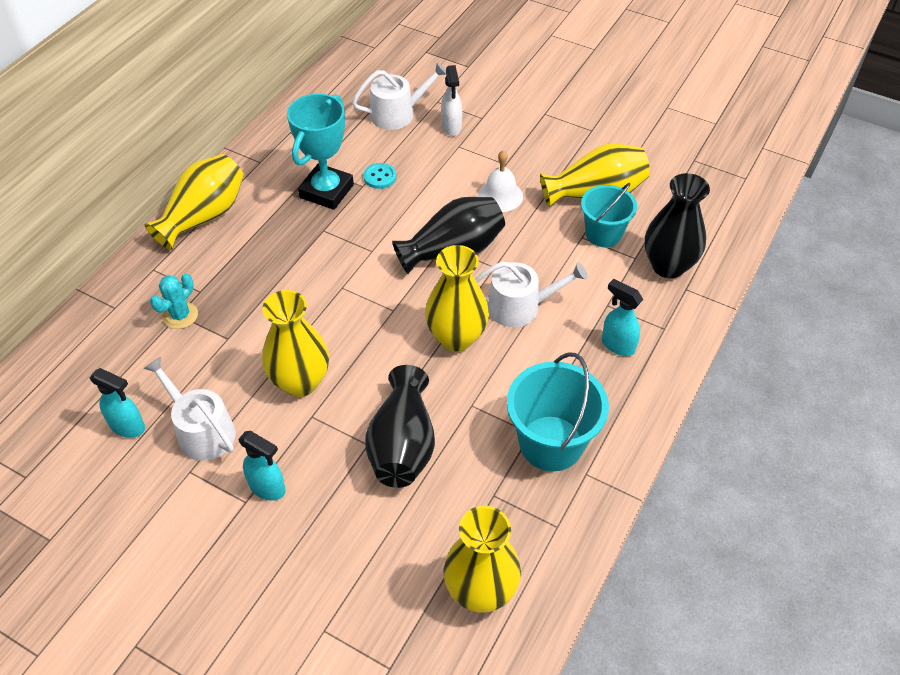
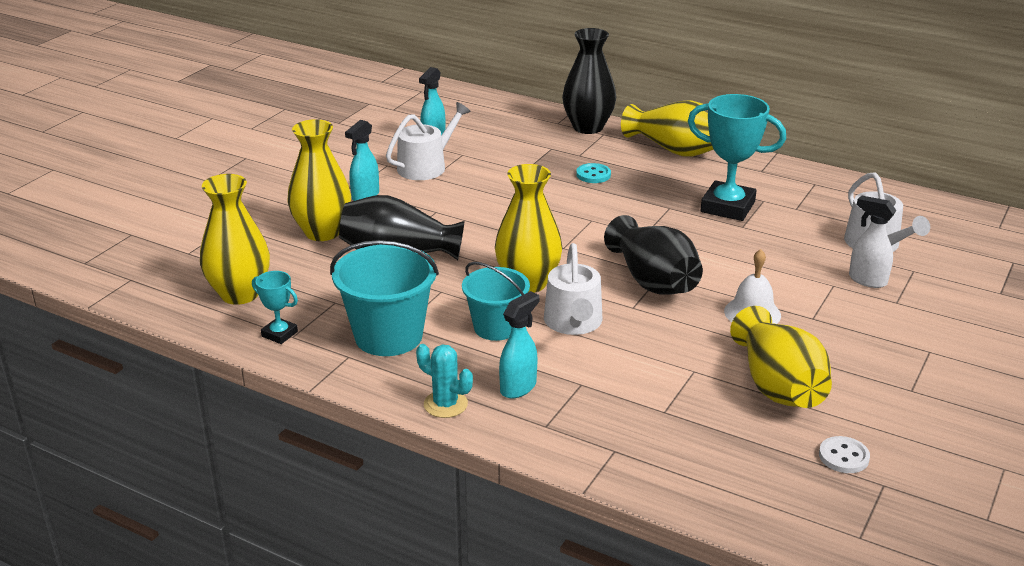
camera: 90 degrees right, 20 degrees down
turquoise cactus [150,273,198,329] -> turquoise cactus moved to [416,344,473,418]
yellow vase [262,290,329,397] -> yellow vase moved to [287,119,351,241]
turquoise button [364,163,396,189] -> turquoise button moved to [576,163,611,183]
white spray bottle [441,65,462,136] -> white spray bottle turned 45 degrees clockwise [849,195,896,288]
turquoise bucket [581,183,637,247] -> turquoise bucket moved to [462,262,530,341]
black vase [645,173,710,278] -> black vase moved to [562,28,616,134]
none -> turquoise trophy [252,271,298,344]
none -> white button [819,436,870,473]

